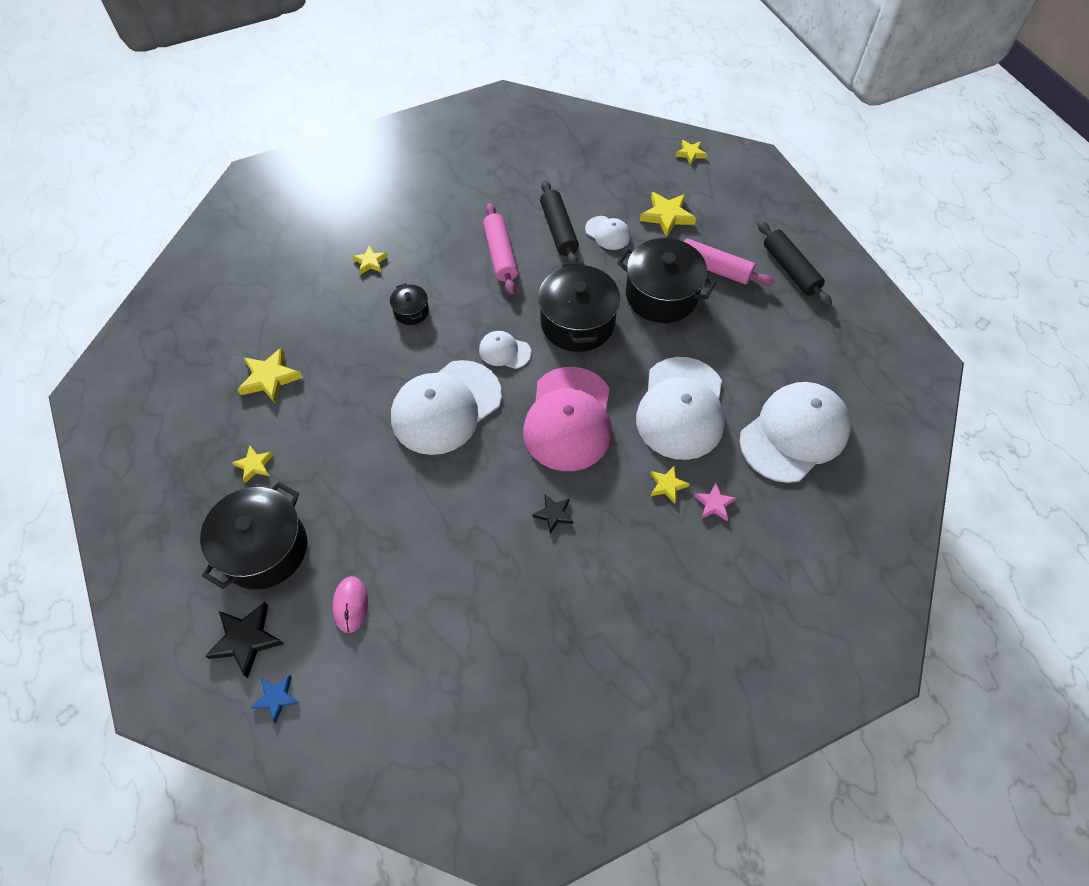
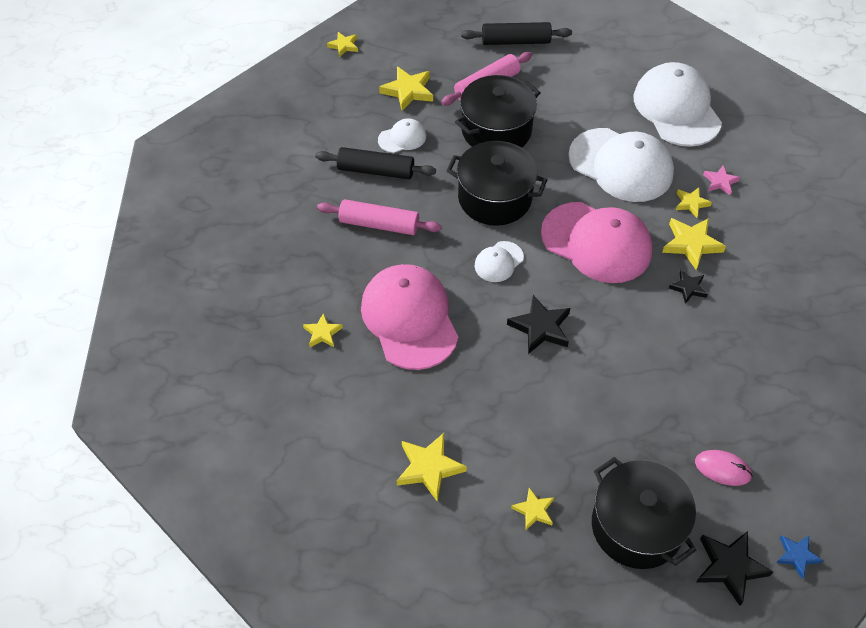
camera: 65 degrees left, 5 degrees down
black pot [390,283,429,325] -> pink cap [361,264,459,370]
white cap [391,360,502,455] -> black star [507,295,570,354]
none -> yellow star [662,218,726,270]

